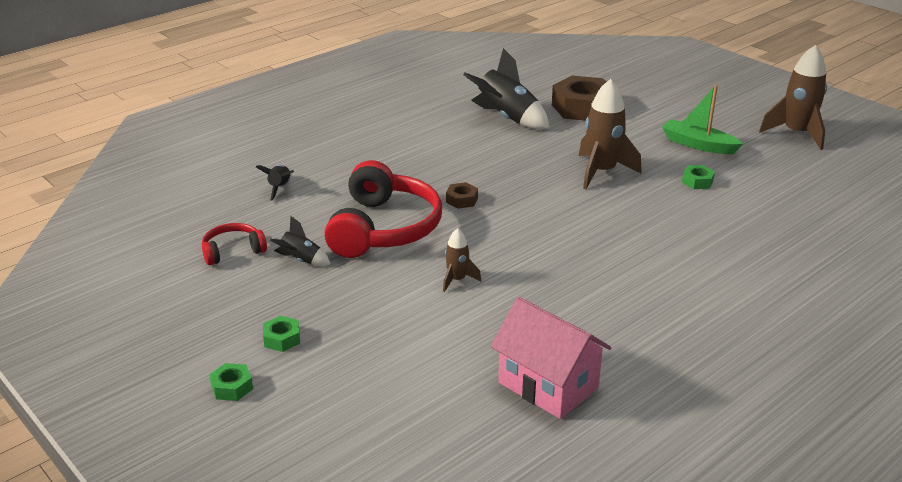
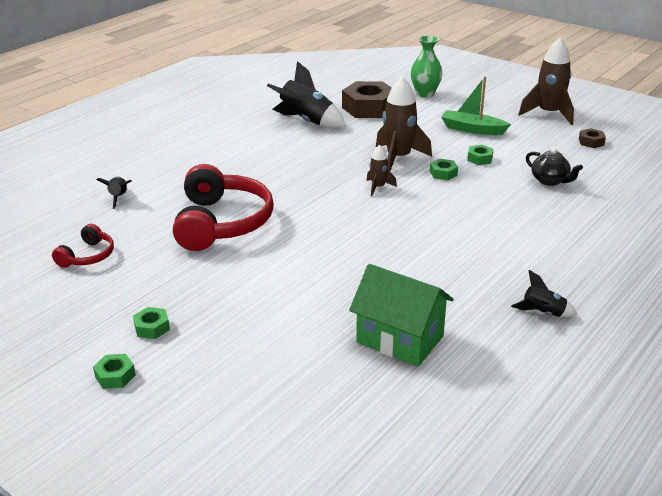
camera: 10 degrees left, 0 degrees up
red headphones [202,223,267,265] -> red headphones turned 150 degrees clockwise [52,224,114,268]
black rocket [270,216,330,266] -> black rocket moved to [511,270,577,317]
brown rocket [443,228,481,292] -> brown rocket moved to [367,145,397,196]
brown nut [446,182,478,209] -> brown nut moved to [579,128,606,148]
pink house [491,297,611,419] -> green house [349,264,454,367]
none -> green vase [411,36,443,97]
none -> green nut [430,159,458,180]
none -> black teapot [526,148,583,186]

